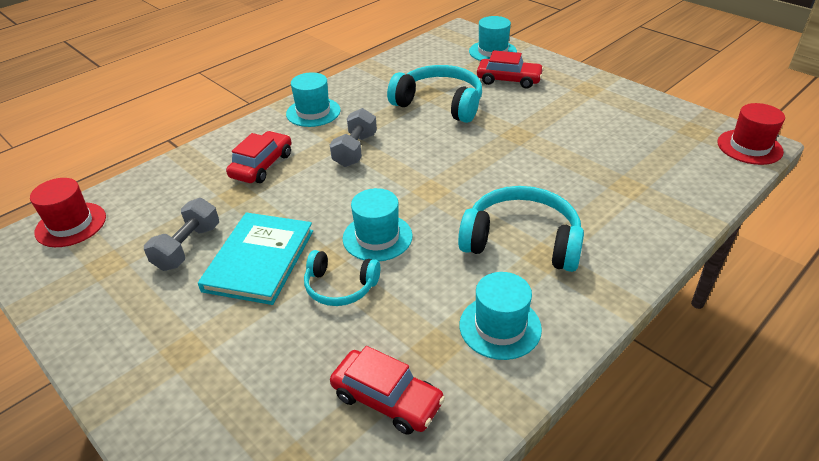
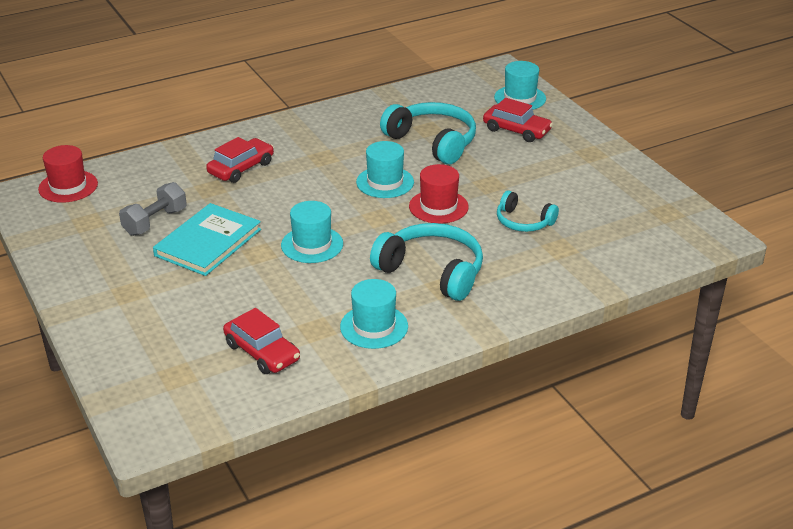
camera: 15 degrees right, 5 degrees down
turquoise hat [286,72,341,127] -> turquoise hat moved to [356,141,414,198]
turquoise headphones [304,250,380,306] -> turquoise headphones moved to [497,190,559,232]
grey dumbbell [330,108,377,167] -> none
red hat [718,103,785,165] -> red hat moved to [409,164,469,224]

